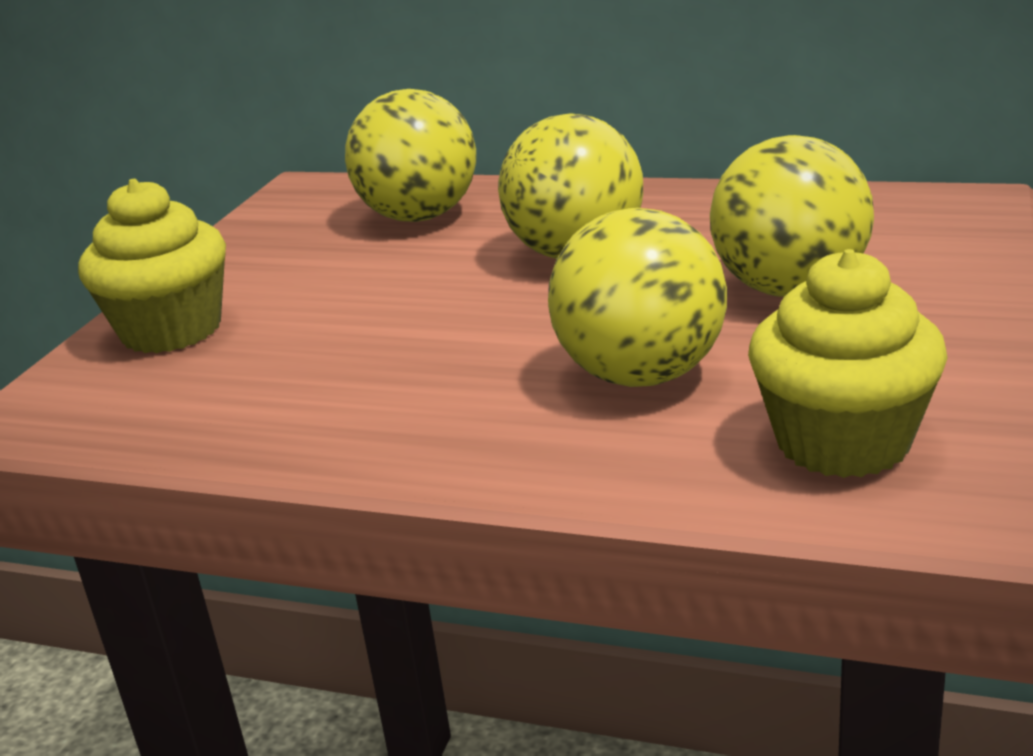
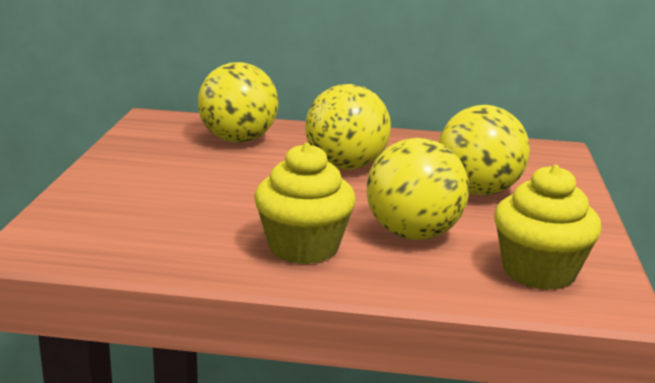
camera: 15 degrees left, 5 degrees down
yellow cupcake [78,179,226,353] -> yellow cupcake moved to [254,143,356,264]

